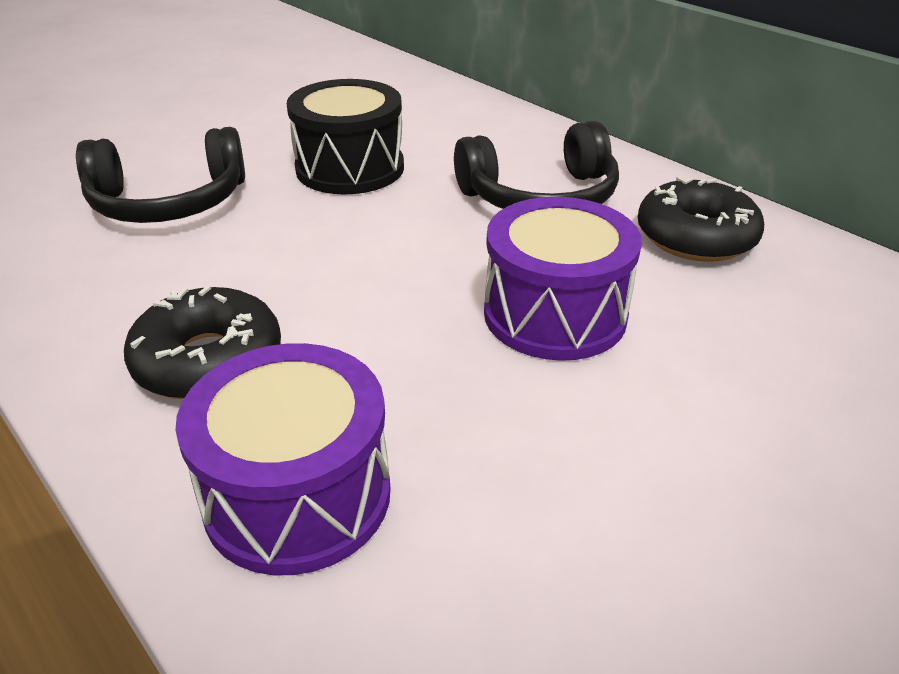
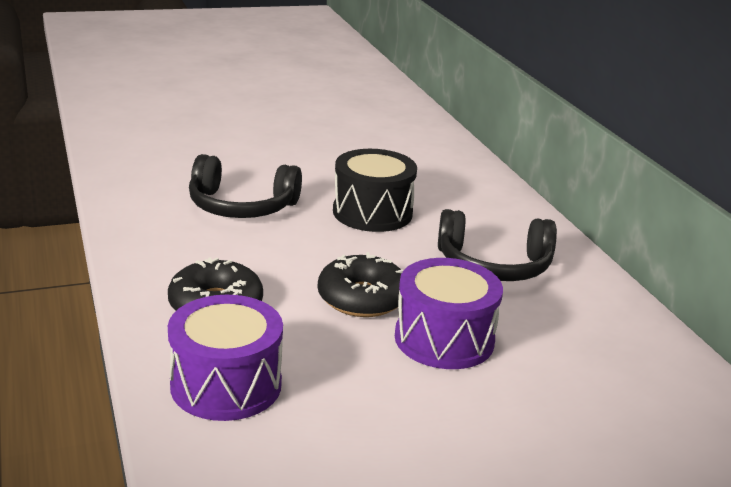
camera: 20 degrees right, 10 degrees down
black donut [638,176,764,262] -> black donut moved to [318,252,403,317]

